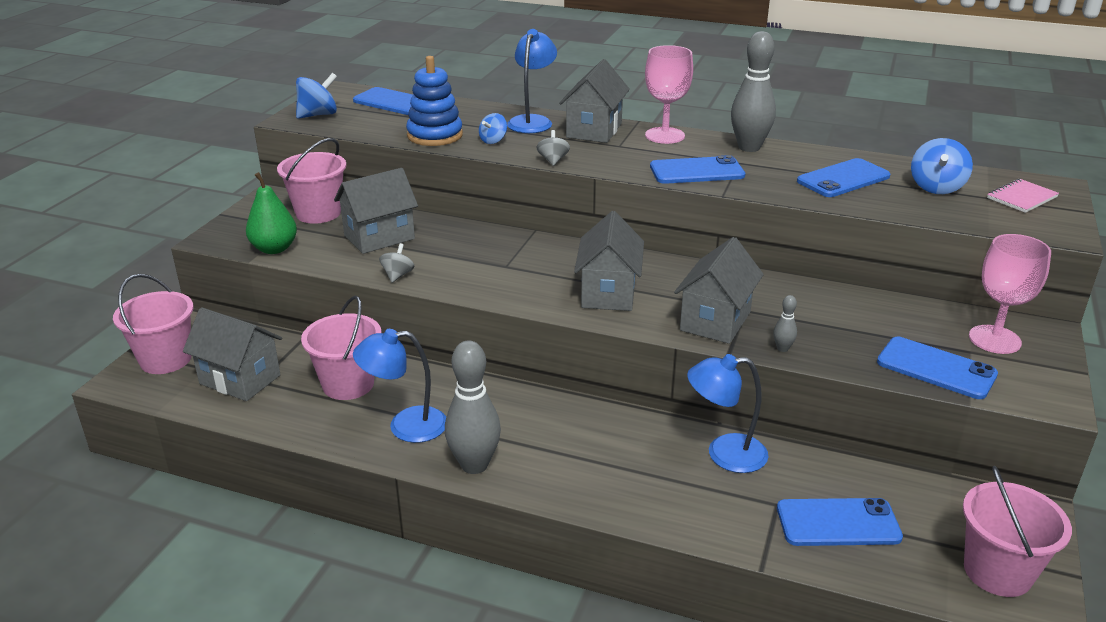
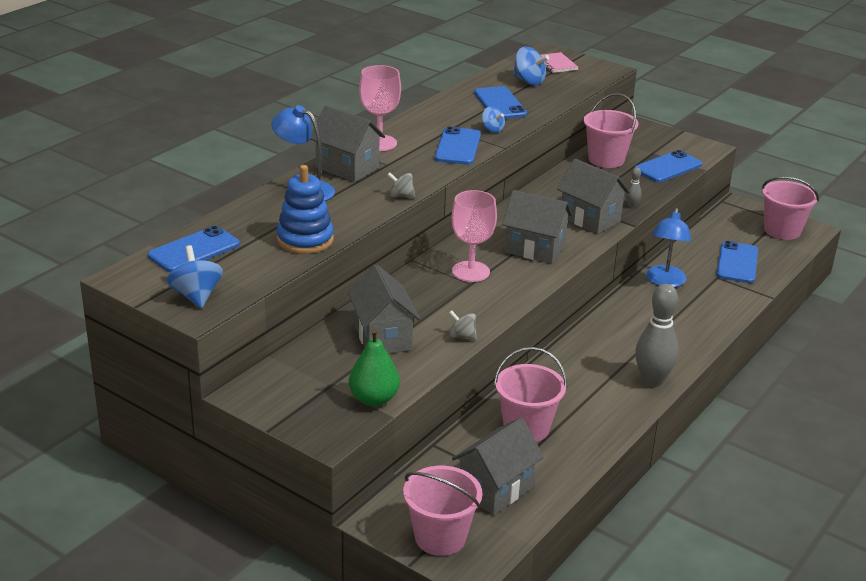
camera: 75 degrees left, 0 degrees up
pink bucket [277,138,347,224] -> pink bucket moved to [584,93,638,168]
blue lamp [353,329,446,443] -> none
blue spinning top [479,113,507,144] -> blue spinning top moved to [482,106,505,133]
grey bowling pin [731,31,776,152] -> none
pink goblet [969,234,1051,354] -> pink goblet moved to [452,190,497,282]

